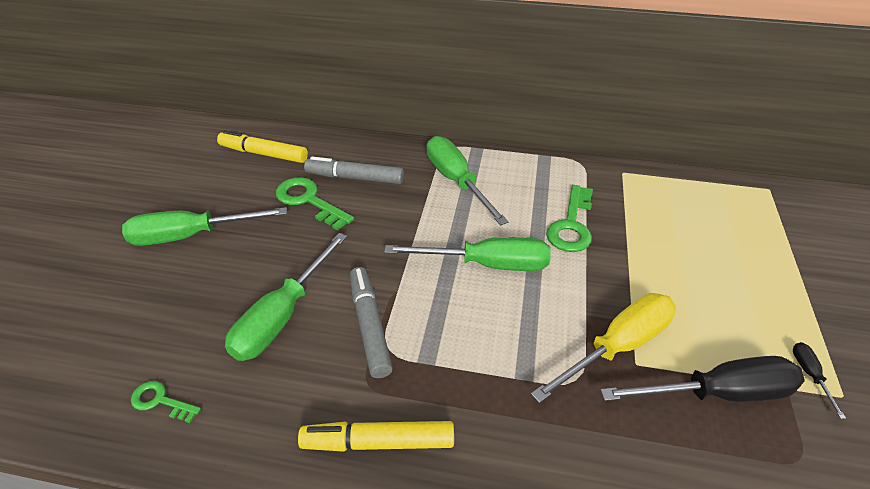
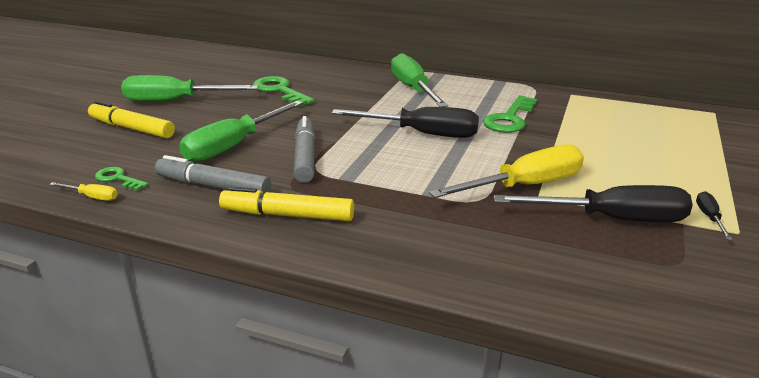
camera: 10 degrees right, 15 degrees down
yellow marker [217,130,308,163] -> yellow marker moved to [88,101,175,139]
grey marker [304,157,404,184] -> grey marker moved to [155,155,271,193]
green screwdriver [384,237,551,271] -> black screwdriver [331,107,479,138]
none -> yellow screwdriver [49,182,118,201]

